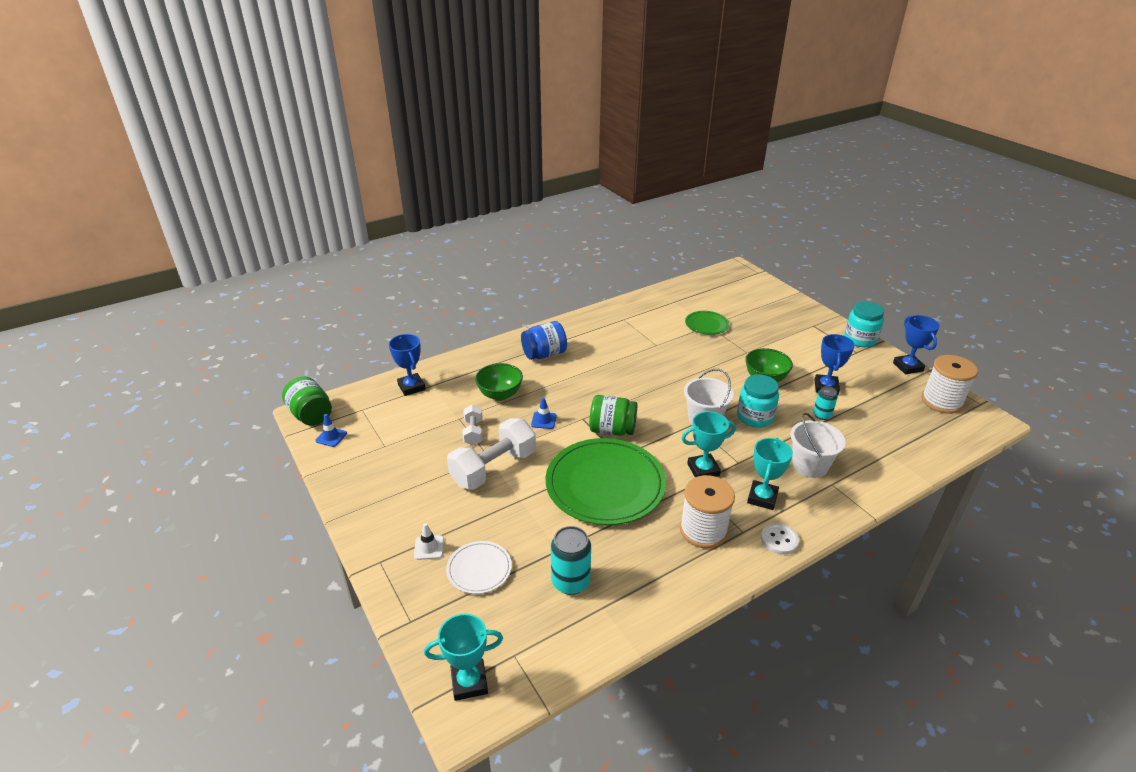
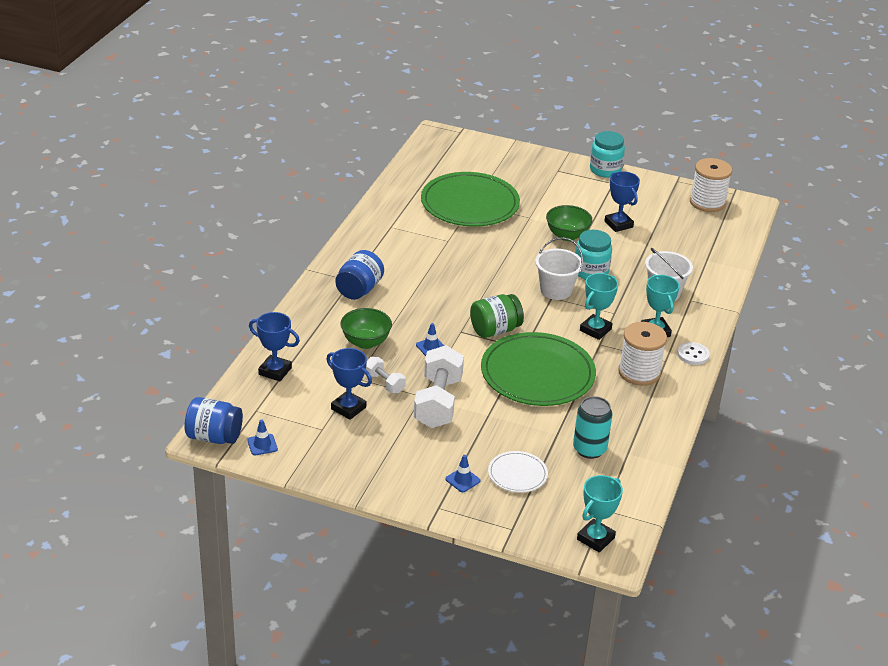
camera: 40 degrees left, 0 degrees up
green jar [282,377,332,426] -> blue jar [185,397,243,444]
white traffic cone [414,523,444,560] -> blue traffic cone [446,455,480,492]
green plate [685,311,729,335] -> green plate [421,172,520,227], size x2.08
turquoise can [813,386,838,420] -> none
blue trophy [893,315,940,375] -> blue trophy moved to [326,348,372,420]

